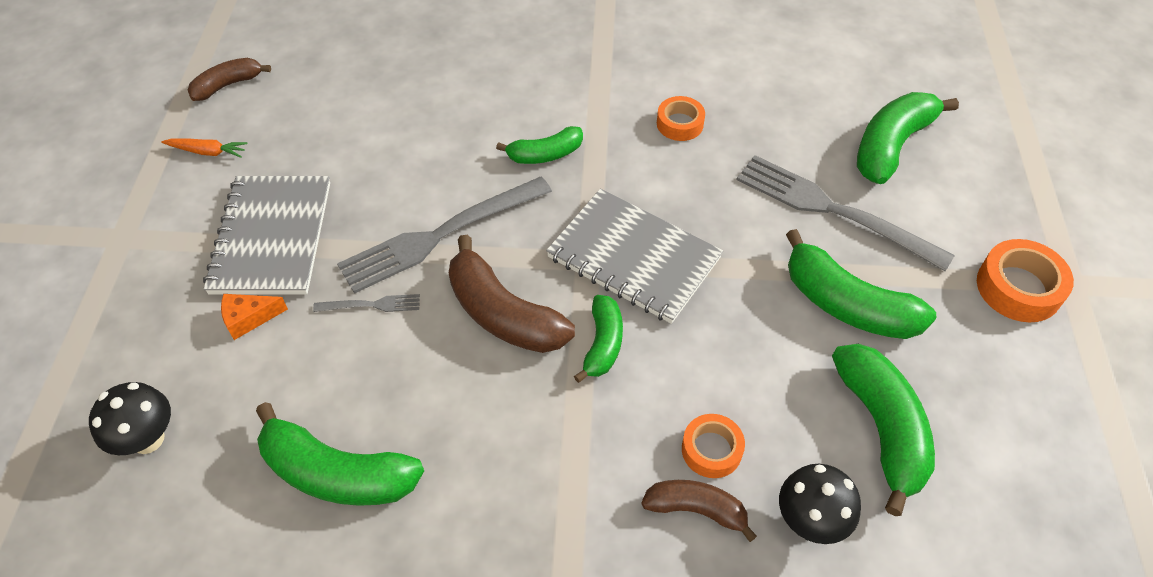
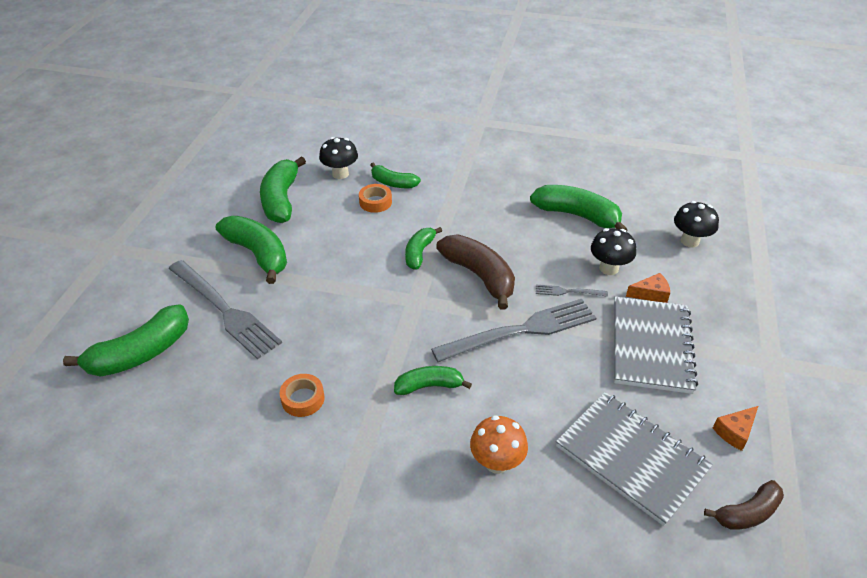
camera: 170 degrees left, 10 degrees down
orange carrot [161,138,248,158] -> orange cheese [713,406,758,451]
grey notebook [546,188,723,324] -> grey notebook moved to [556,392,713,526]
brown banana [641,480,757,542] -> green banana [370,163,421,188]
orange tape [977,239,1074,322] -> none
none -> orange mushroom [470,415,528,474]
none -> black mushroom [591,228,636,275]

